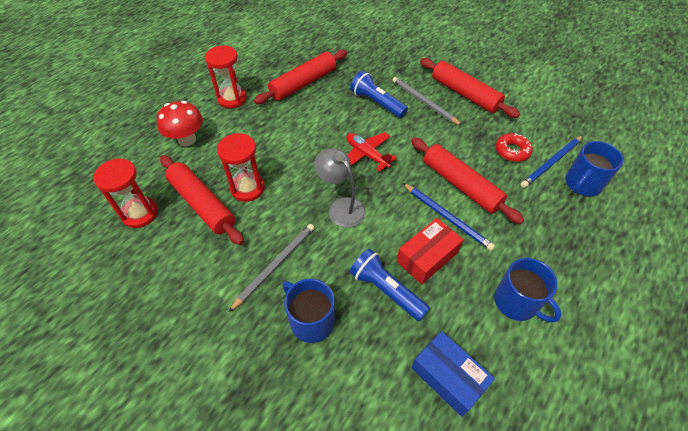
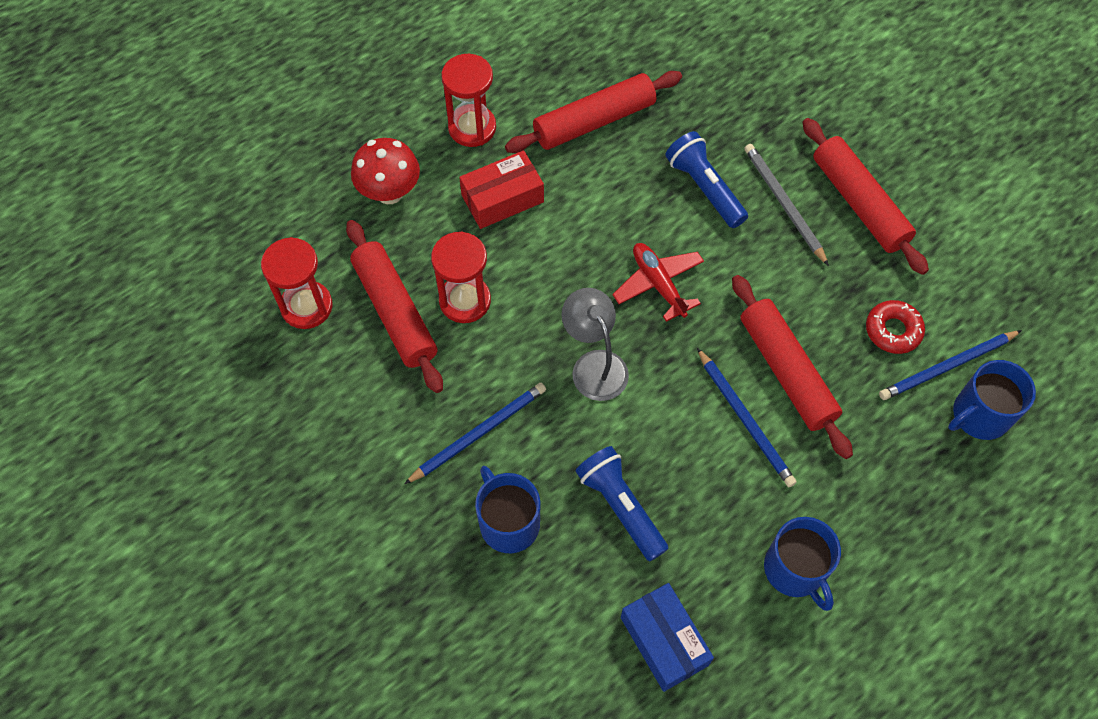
camera: 15 degrees right, 10 degrees up
grey pencil [229,224,314,312] -> blue pencil [404,383,546,484]
red box [397,218,464,285] -> red box moved to [459,150,544,229]

